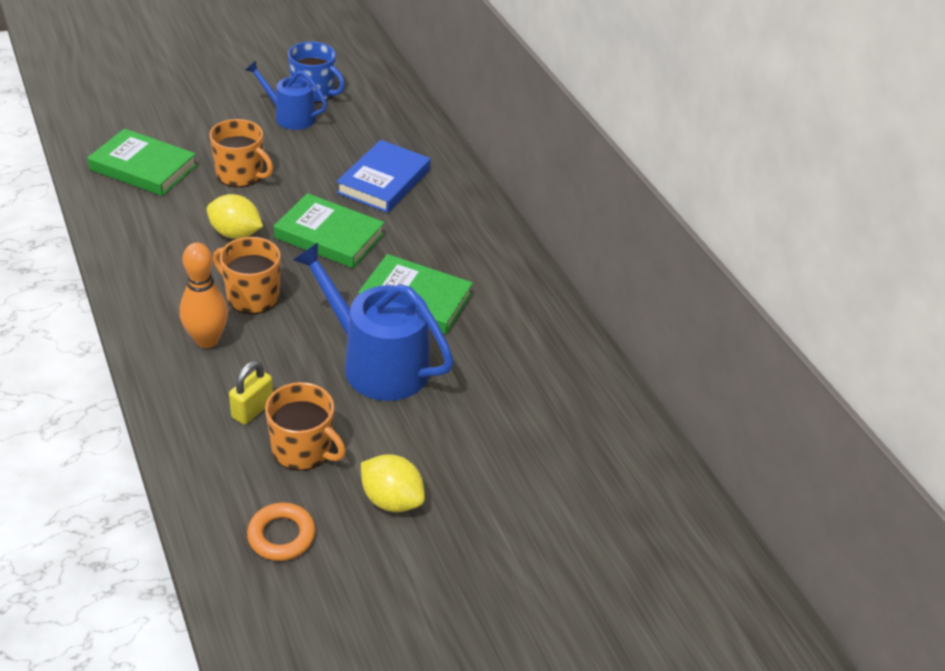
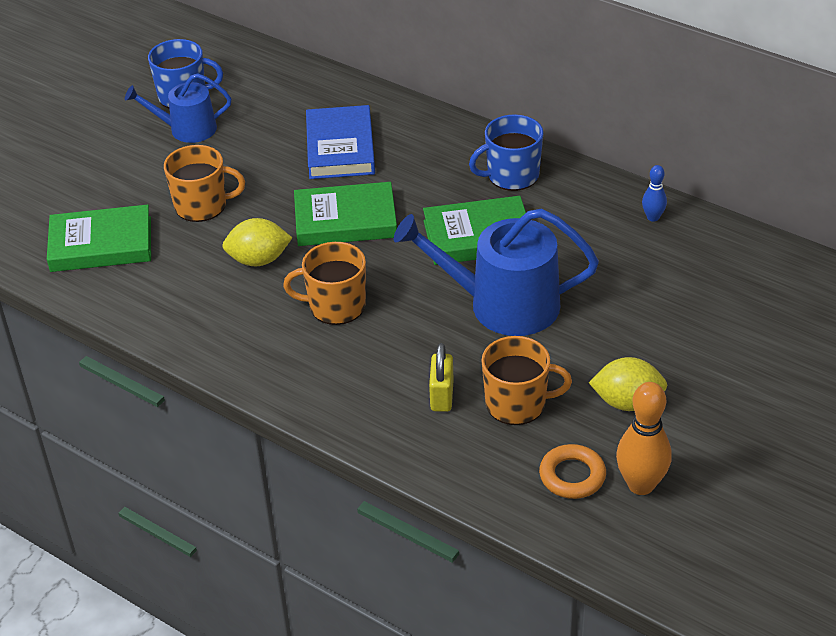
camera: 25 degrees left, 0 degrees up
orange bowling pin [180,243,228,348] -> orange bowling pin moved to [616,382,672,495]
none -> blue mug [469,114,543,191]
none -> blue bowling pin [642,165,667,222]

